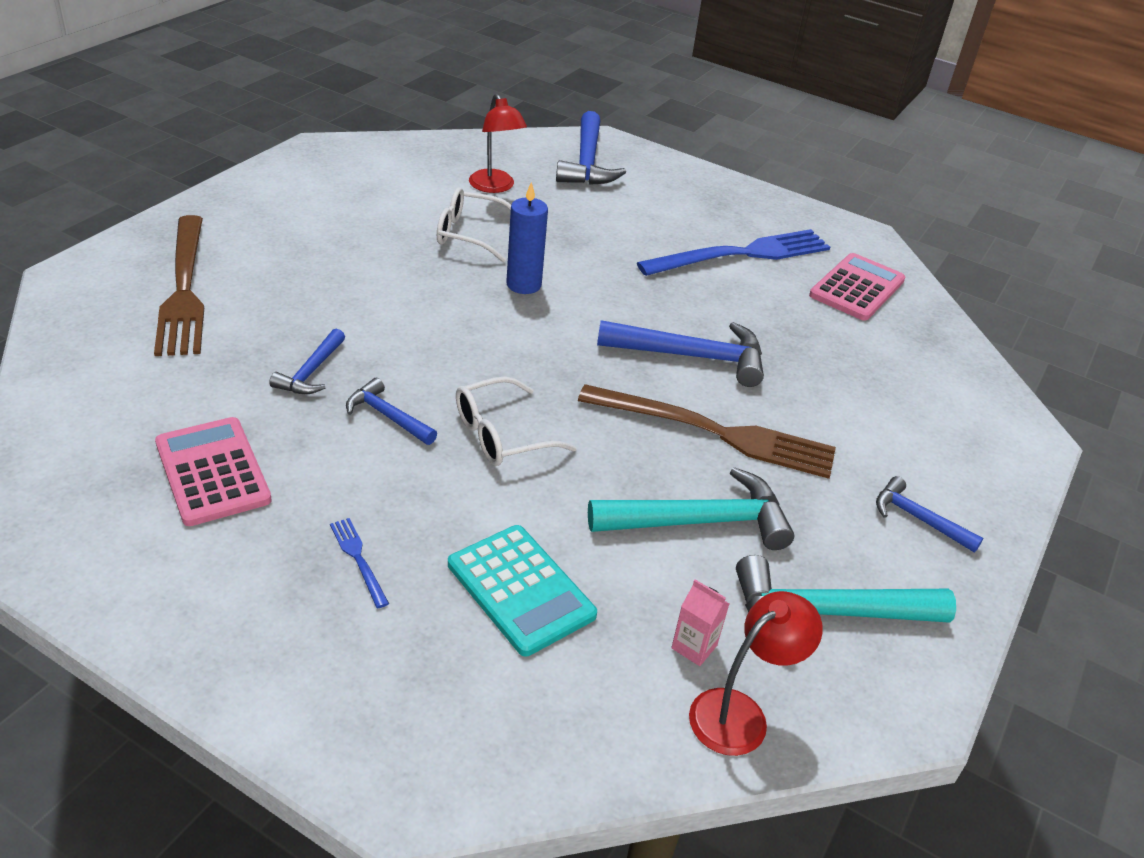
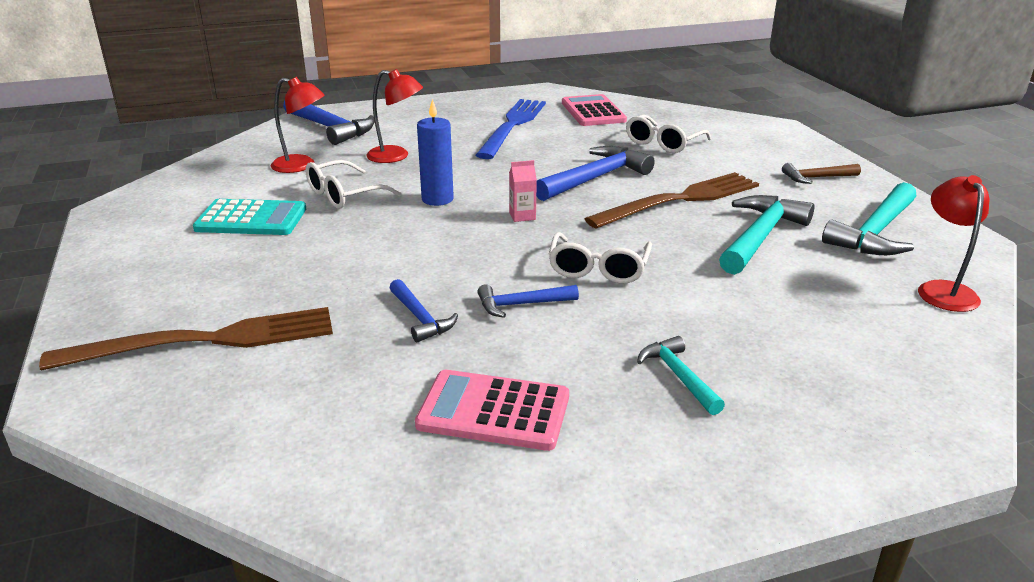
camera: 45 degrees left, 10 degrees down
brown fork [154,215,204,356] -> brown fork turned 45 degrees counterclockwise [39,307,333,371]
blue fork [330,518,389,608] -> turquoise hammer [637,336,725,415]
turquoise calculator [448,525,597,656] -> turquoise calculator moved to [193,199,306,235]
pink carton [671,579,729,666] -> pink carton moved to [509,160,537,222]
blue hammer [876,476,983,553] -> brown hammer [782,163,861,184]
none -> red lamp [366,69,423,163]
none -> white glasses [626,115,711,153]

